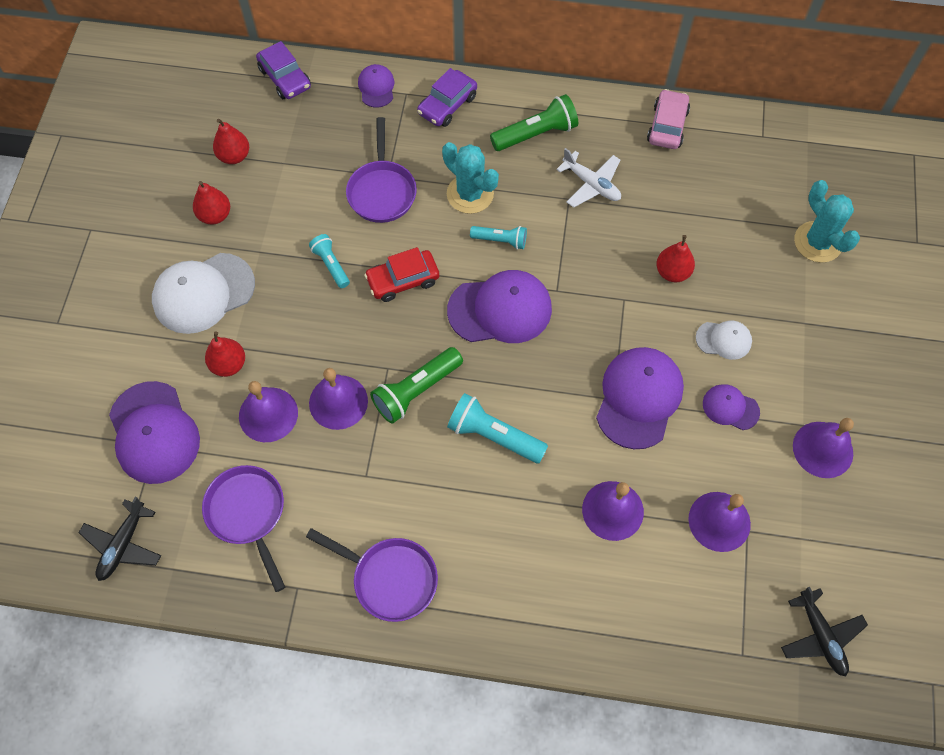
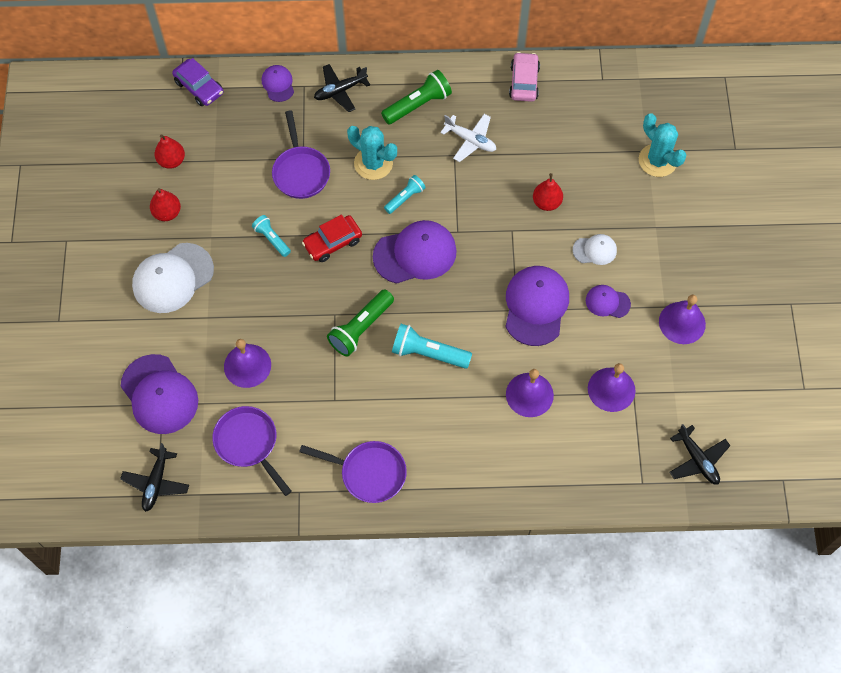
camera: 10 degrees left, 0 degrees up
red pear [205,331,245,377] -> none
purple bell [309,368,368,430] -> none
purple car [417,68,477,127] -> black plane [314,64,370,112]
turquoise flashlight [470,226,527,249] -> turquoise flashlight turned 45 degrees counterclockwise [384,175,426,214]

